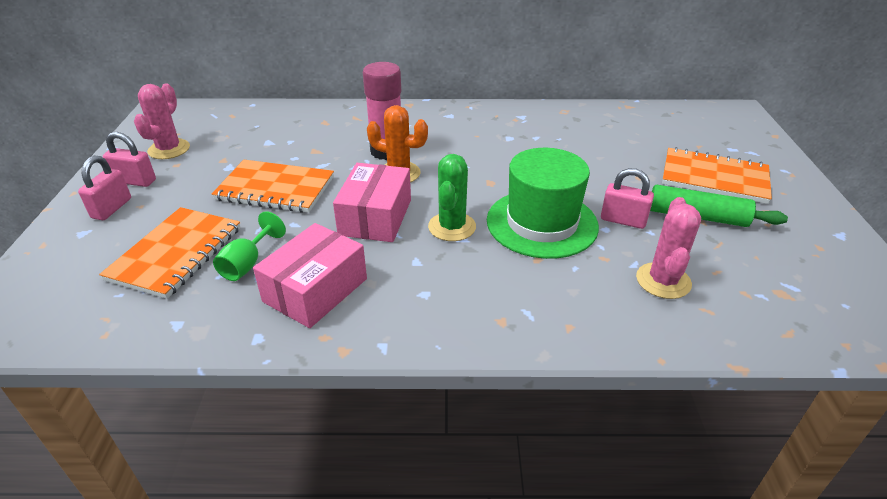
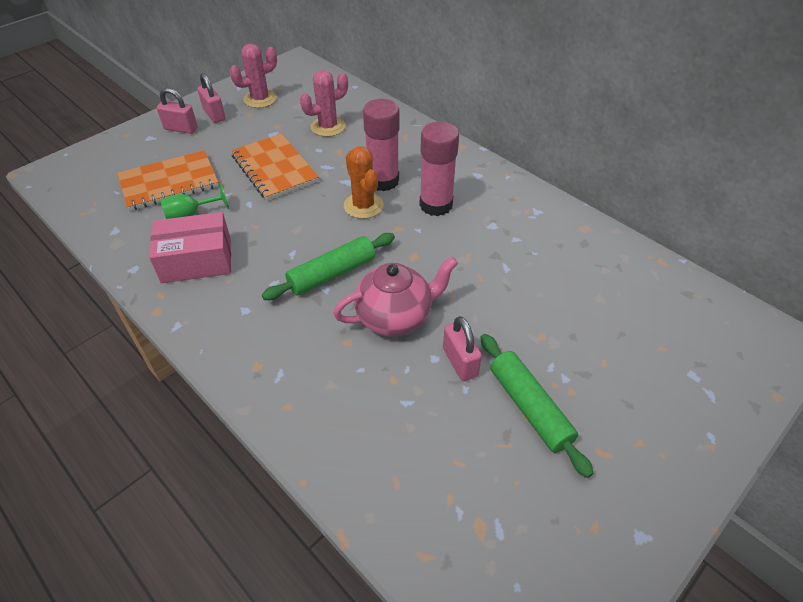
camera: 45 degrees right, 10 degrees up
pink padlock [78,155,131,220] -> pink padlock turned 45 degrees clockwise [157,88,198,134]
pink box [333,163,411,242] -> none
green cactus [428,154,476,241] -> green rolling pin [262,233,395,300]
green hat [487,148,599,259] -> pink teapot [333,257,458,336]
pink cactus [636,197,701,299] -> pink cactus moved to [300,70,348,137]
orange notebook [662,147,772,204] -> none
none -> pink glue stick [419,121,459,216]

